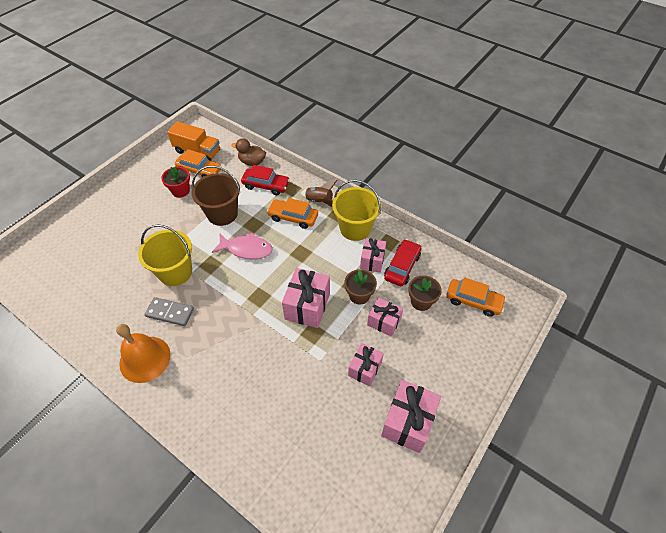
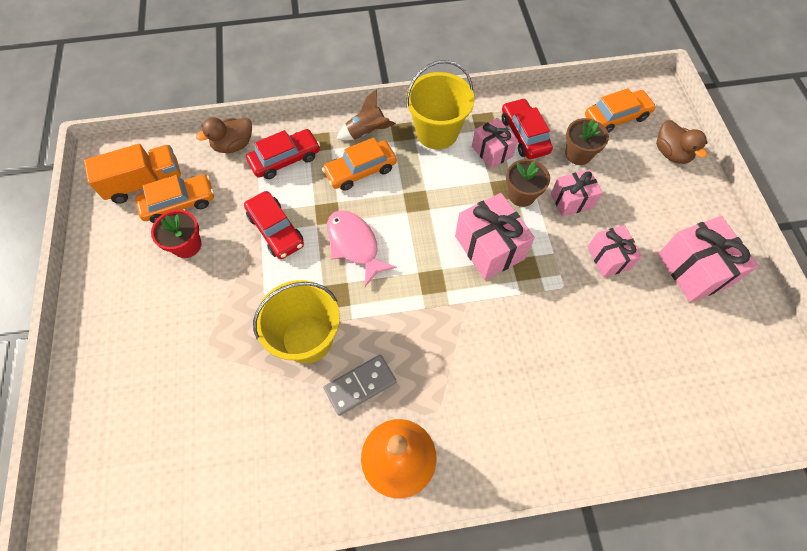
camera: 45 degrees left, 10 degrees up
brown bucket [192,166,240,226] -> red car [244,191,304,259]
pink fish [212,231,273,260] -> pink fish turned 90 degrees counterclockwise [327,210,397,287]
none -> brown duck [656,120,708,164]

